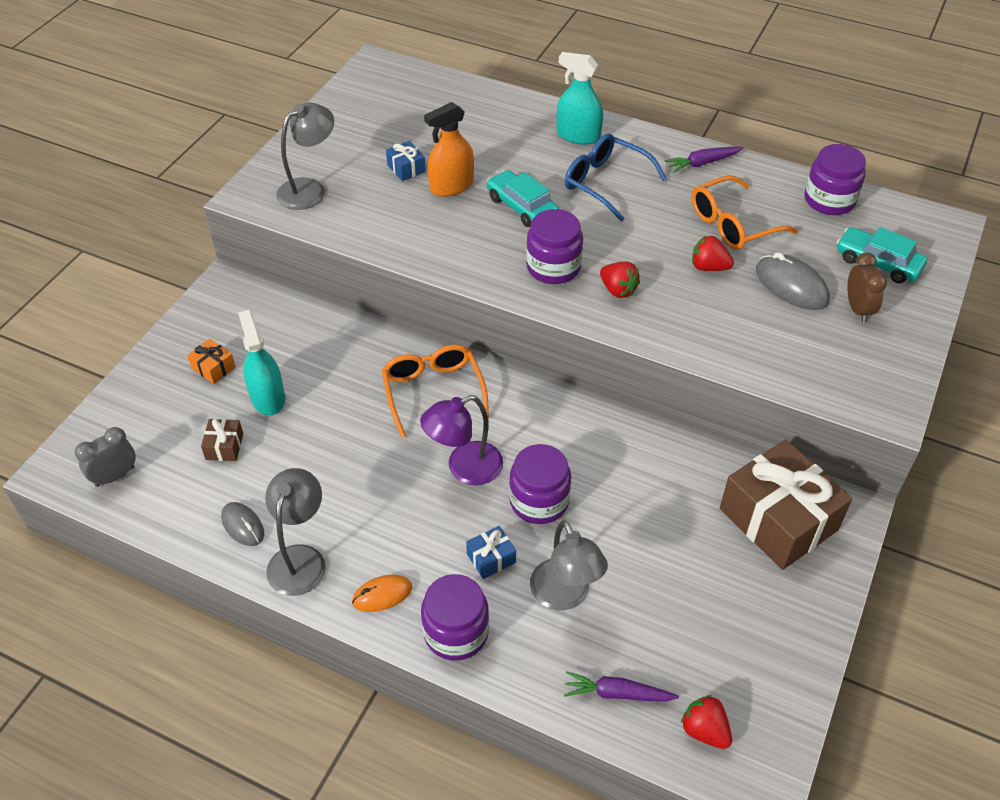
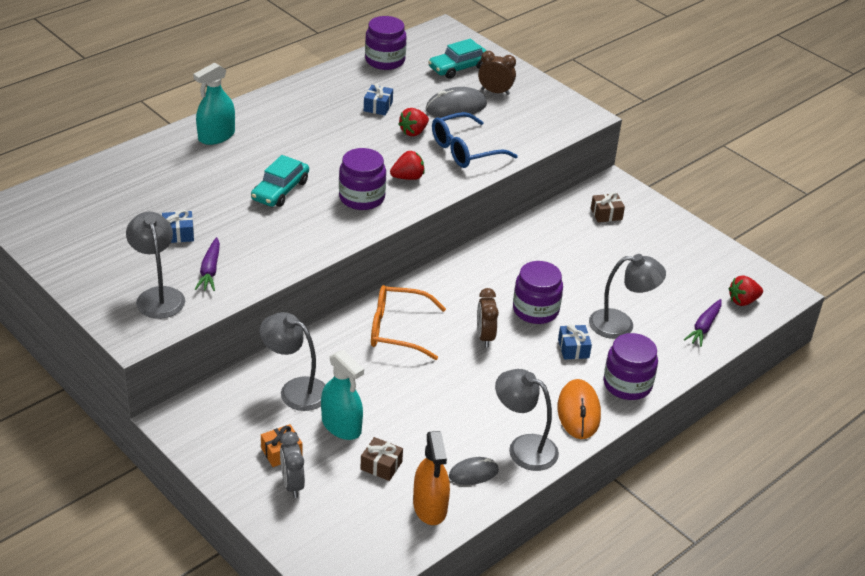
camera: 70 degrees left, 10 degrees down
grey clock [75,427,135,487] -> grey clock moved to [280,432,305,498]
turquoise spray bottle [238,310,285,415] -> turquoise spray bottle turned 135 degrees counterclockwise [321,350,364,440]
orange mouse [352,575,412,612] -> orange mouse [557,379,601,439], size x1.56
purple lamp [420,395,503,485] -> brown clock [477,288,499,347]
orange spray bottle [424,102,474,196] -> orange spray bottle moved to [413,431,450,525]
turquoise car [487,170,559,227] -> turquoise car turned 45 degrees counterclockwise [251,155,309,207]
blue glasses [565,133,667,222] -> blue glasses moved to [432,112,518,168]
purple carrot [665,147,743,173] -> purple carrot moved to [195,237,220,291]
orange glasses [692,175,798,250] -> blue gift [364,83,393,115]
brown gift [720,439,852,570] -> brown gift [591,192,625,222], size x0.41
none -> grey lamp [259,312,325,411]

